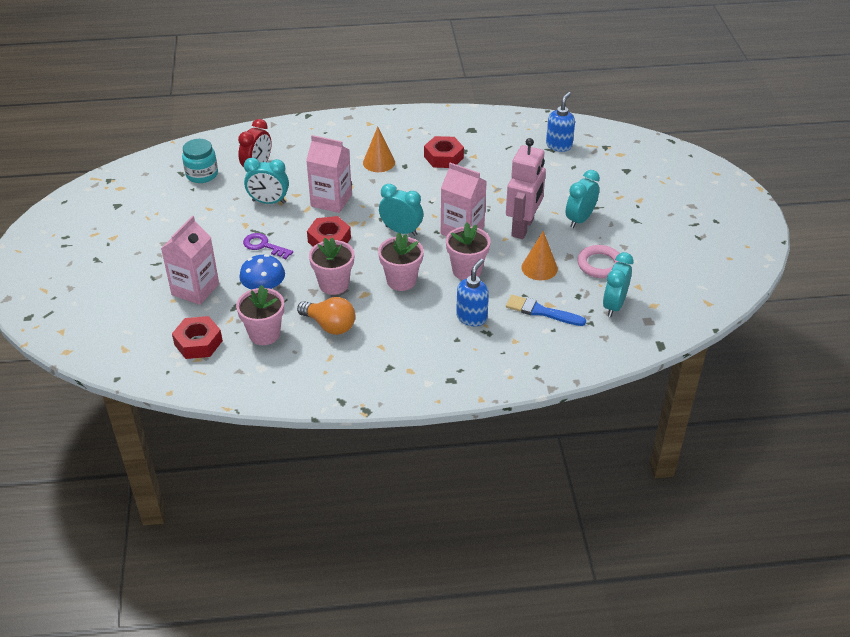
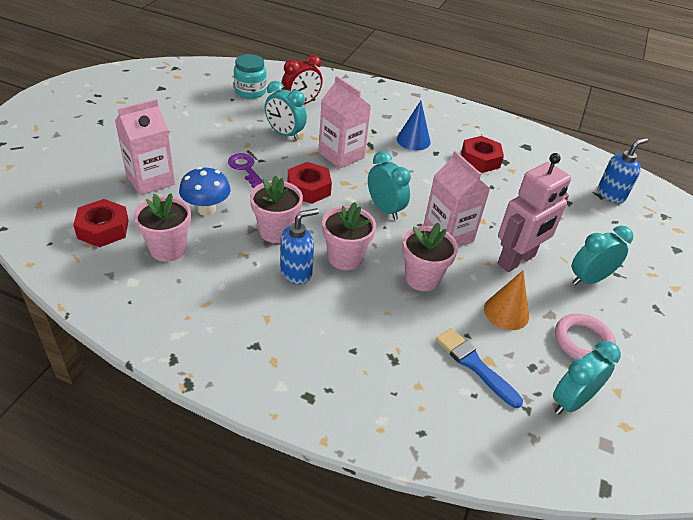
camera: 25 degrees right, 0 degrees up
orange light bulb [297,297,355,335] -> none
orange cone [363,127,395,172] -> blue cone [397,101,430,151]
blue soap dispenser [456,259,489,326] -> blue soap dispenser moved to [280,208,319,284]

